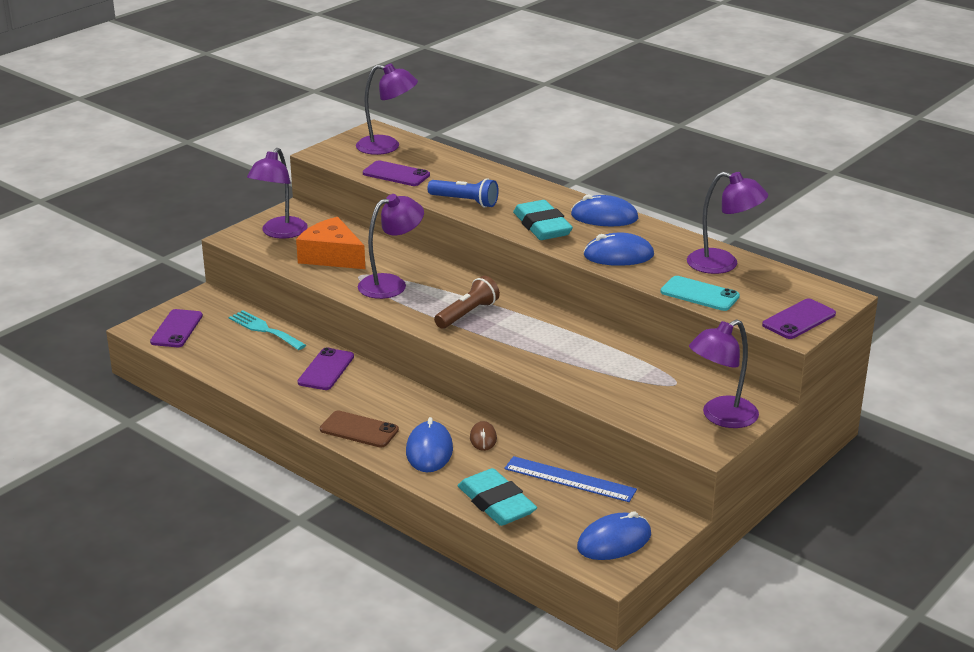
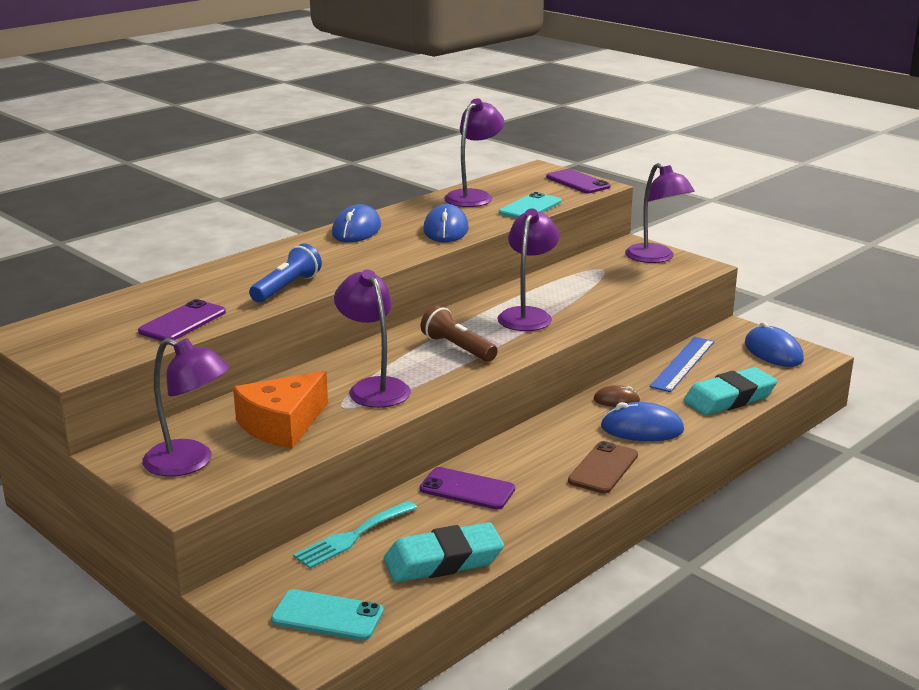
camera: 85 degrees left, 5 degrees down
purple phone [150,309,203,347] -> turquoise phone [271,589,384,641]
purple lamp [356,63,418,155] -> purple lamp moved to [497,209,559,331]
turquoise eraser [513,200,573,240] -> turquoise eraser moved to [384,522,504,583]

